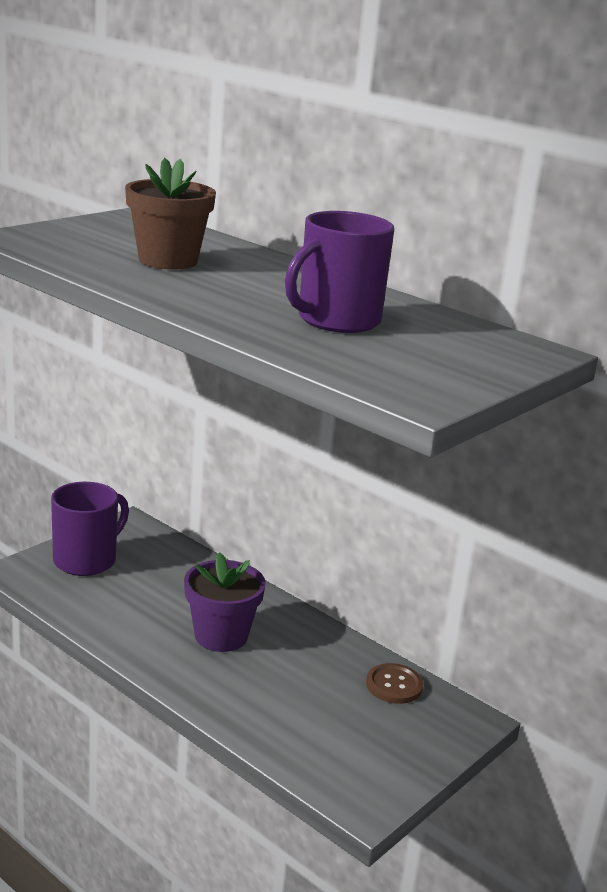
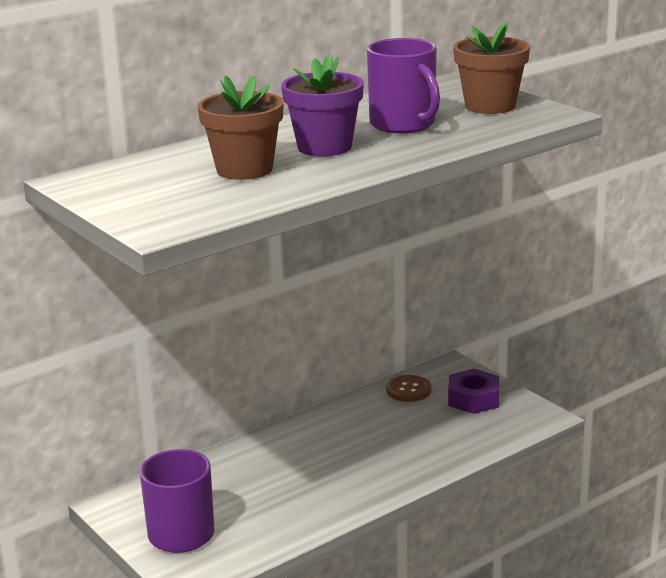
camera: 75 degrees left, 0 degrees up
purple flower pot [184,553,266,652] -> purple flower pot moved to [281,54,364,157]
none -> purple nut [448,369,499,414]
none -> brown flower pot [453,22,530,114]

